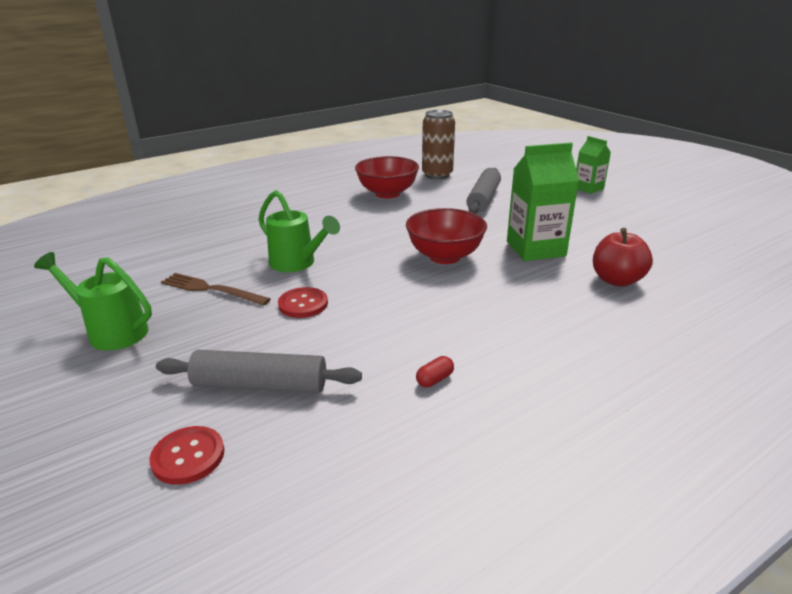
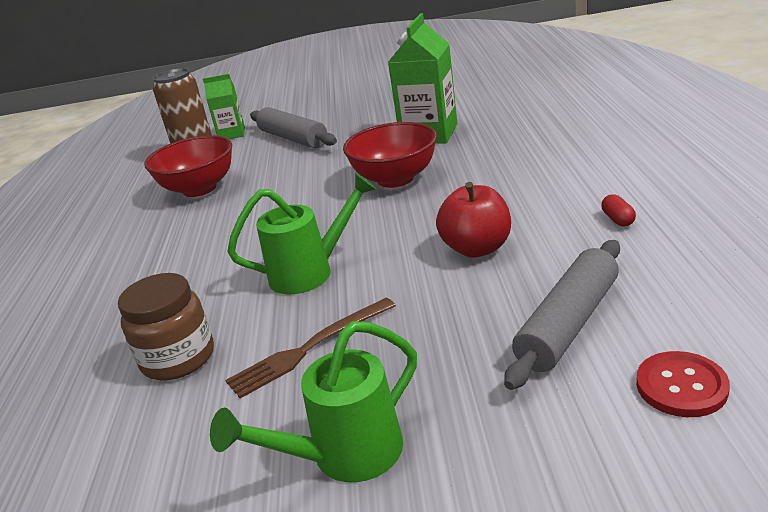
camera: 55 degrees left, 0 degrees up
red button [278,287,328,318] -> none
green carton [576,136,611,194] -> green carton moved to [203,74,245,139]
red apple [593,228,653,287] -> red apple moved to [436,182,511,258]
none -> brown jar [118,273,214,380]

